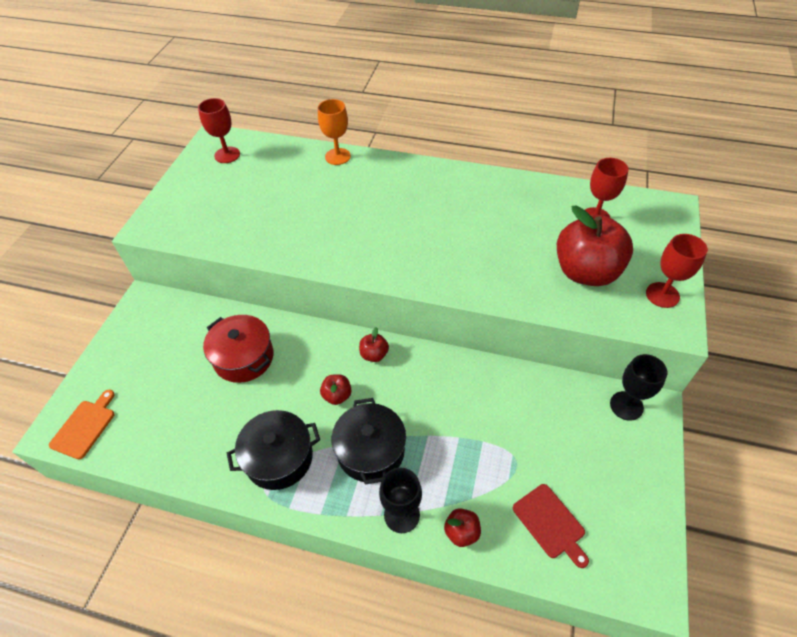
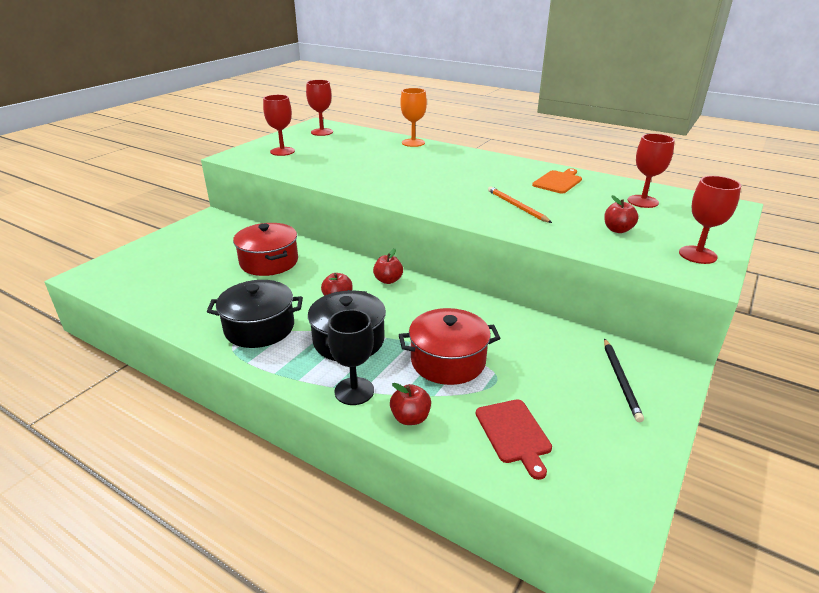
camera: 15 degrees right, 20 degrees down
orange cutting board [49,390,115,459] -> orange cutting board moved to [532,168,582,194]
red apple [557,206,633,286] -> red apple [604,195,639,233], size x0.43
black goblet [610,354,667,421] -> none
none -> red goblet [263,95,295,156]
none -> red pot [399,308,501,385]
none -> orange pencil [488,186,552,223]
none -> black pencil [604,338,644,422]

